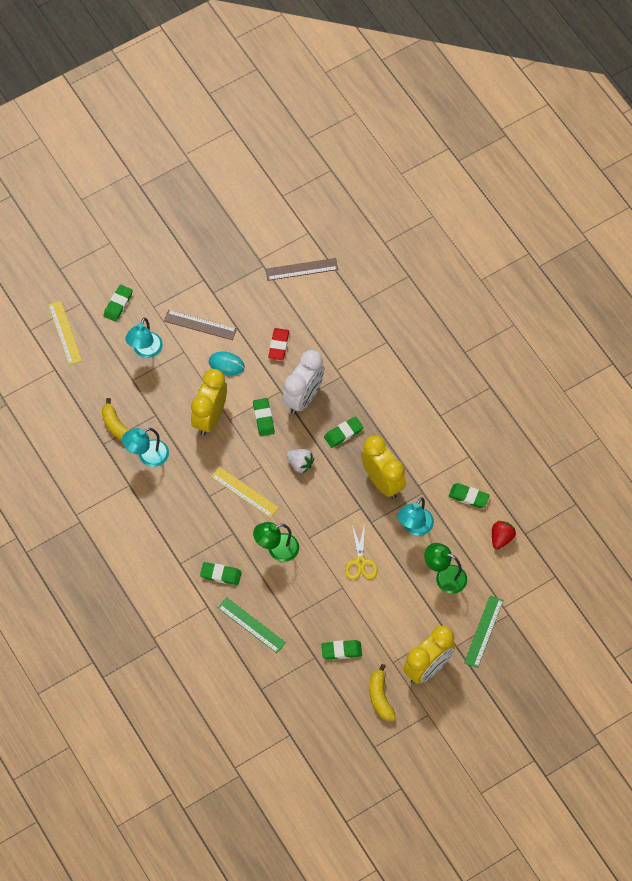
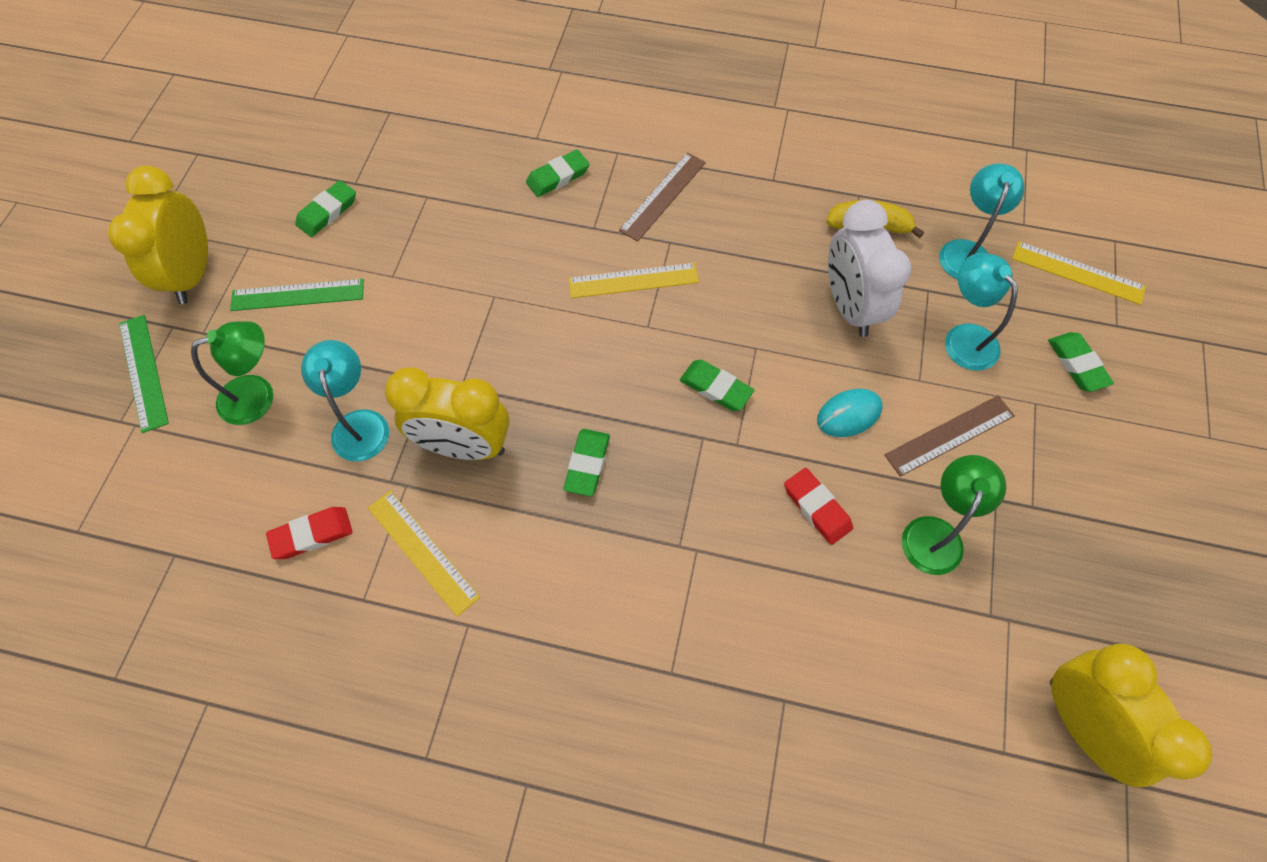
camera: 135 degrees right, 0 degrees up
turquoise lamp [122,428,169,467] -> turquoise lamp moved to [939,163,1025,279]
yellow clock [191,369,227,436] -> yellow clock moved to [1050,644,1213,787]
green ruler [218,597,286,653] -> green ruler moved to [230,279,364,311]
green lamp [253,522,299,562] -> green lamp moved to [902,455,1006,575]
brown ruler [266,258,338,281] -> brown ruler moved to [619,153,706,241]
white clock [283,350,324,414] -> white clock moved to [828,200,911,337]
white strawberry [286,449,314,474] -> none
yellow scissors [345,524,377,580] -> none
yellow banana [369,664,396,721] -> none
green eraser [448,483,490,508] -> red eraser [266,507,353,559]
red strawberry [492,521,516,549] -> none
none -> yellow ruler [368,491,480,616]

